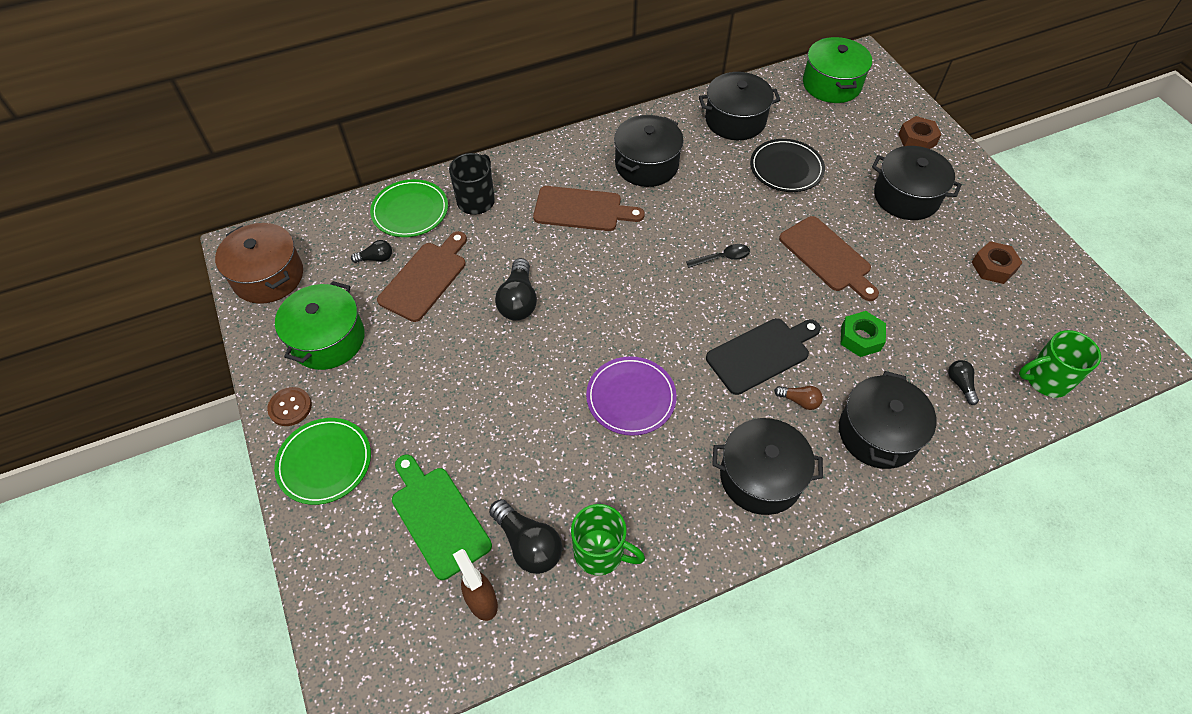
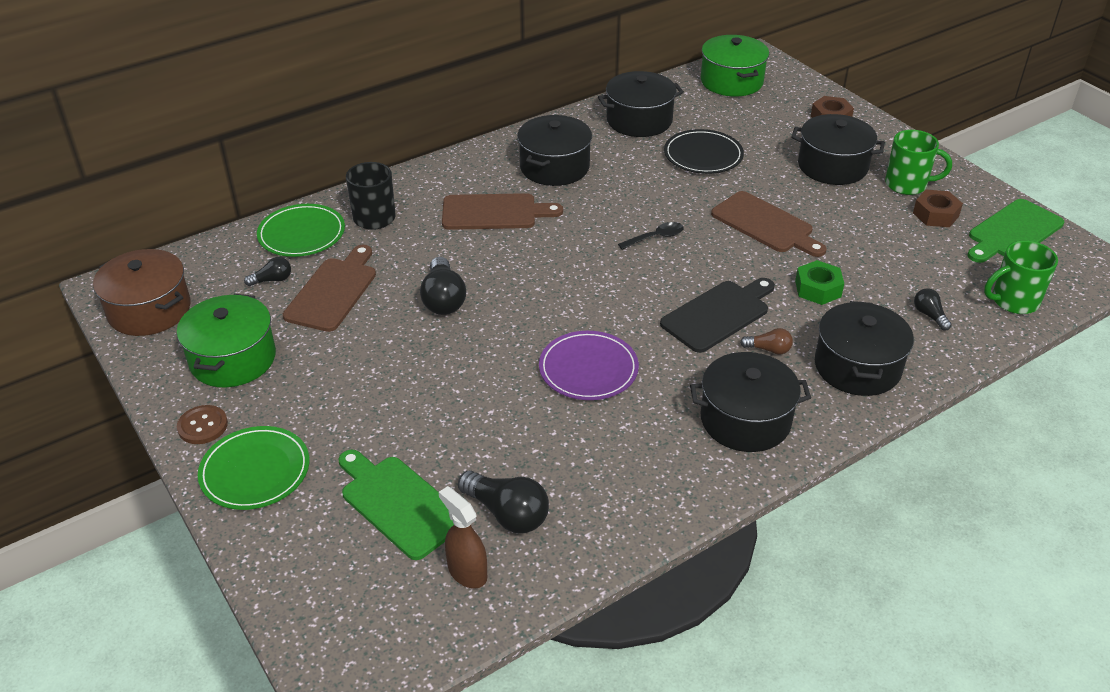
camera: 10 degrees left, 15 degrees down
green mug [571,504,645,576] -> green mug moved to [885,130,952,195]
none -> green cutting board [968,199,1064,263]

